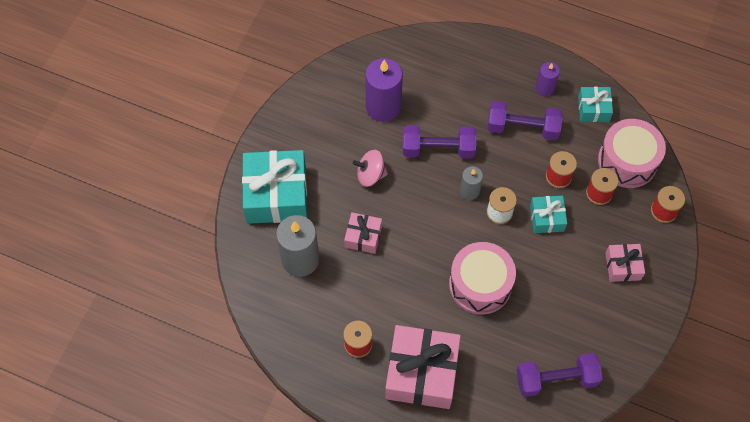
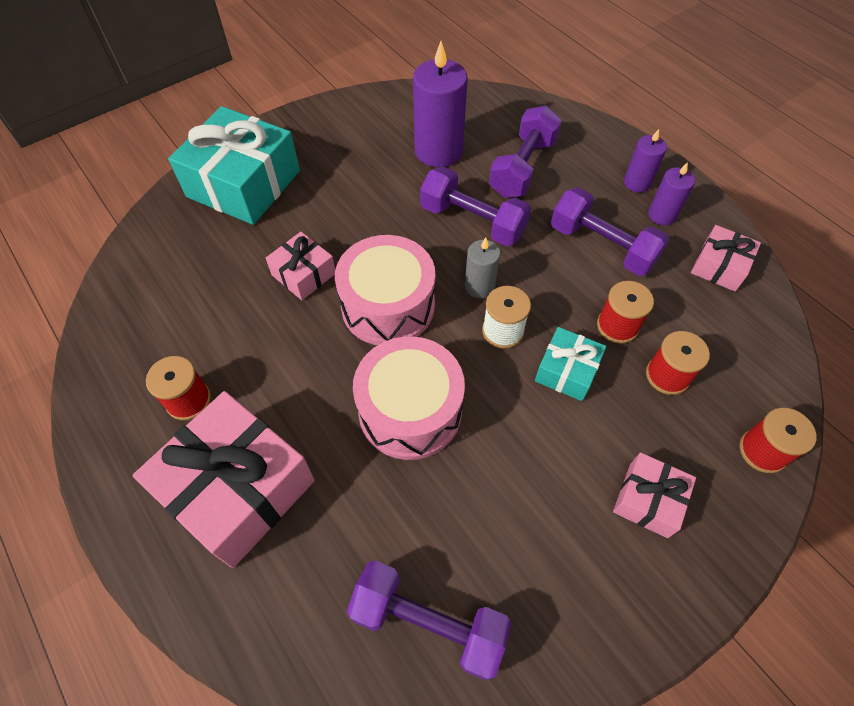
camera: 30 degrees right, 5 degrees down
grey candle [276,215,319,277] -> none
pink spinning top [353,150,388,187] -> none
turquoise gift [578,87,613,122] -> pink gift [691,225,761,292]
pink drum [598,119,666,188] -> pink drum moved to [335,235,435,345]
none -> purple dumbbell [489,106,562,198]
none -> purple candle [624,129,667,193]

